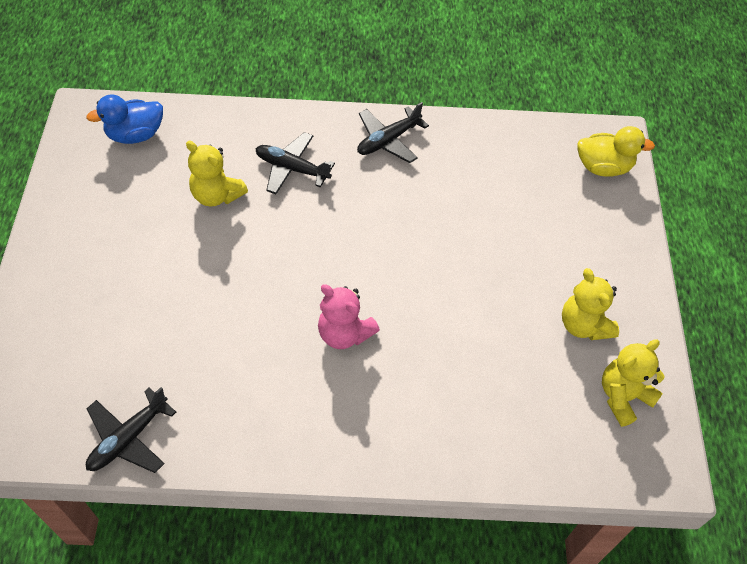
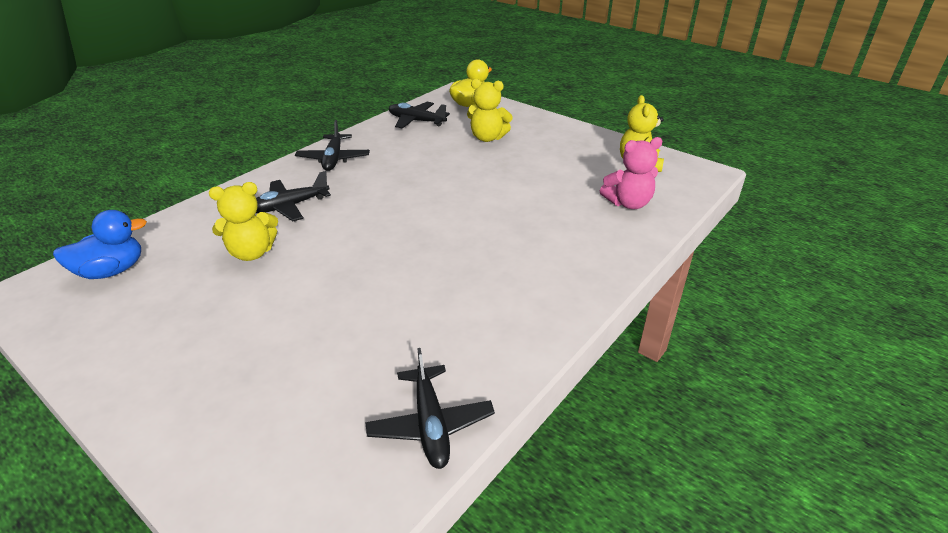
camera: 50 degrees left, 20 degrees down
blue duck [86,94,163,144] -> blue duck turned 135 degrees counterclockwise [53,210,147,279]
pink teddy bear [318,284,380,349] -> pink teddy bear moved to [600,137,662,209]
yellow teddy bear [562,268,619,340] -> yellow teddy bear moved to [467,79,513,142]
none -> black plane [389,102,450,129]

